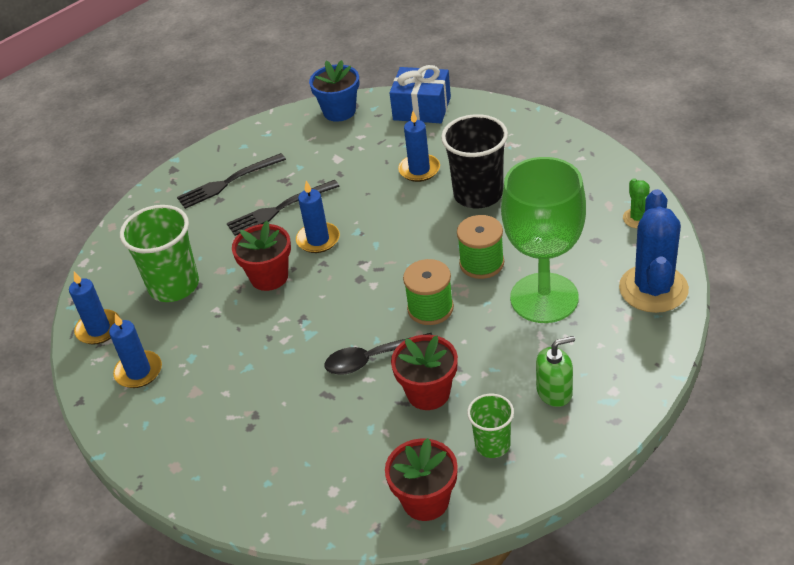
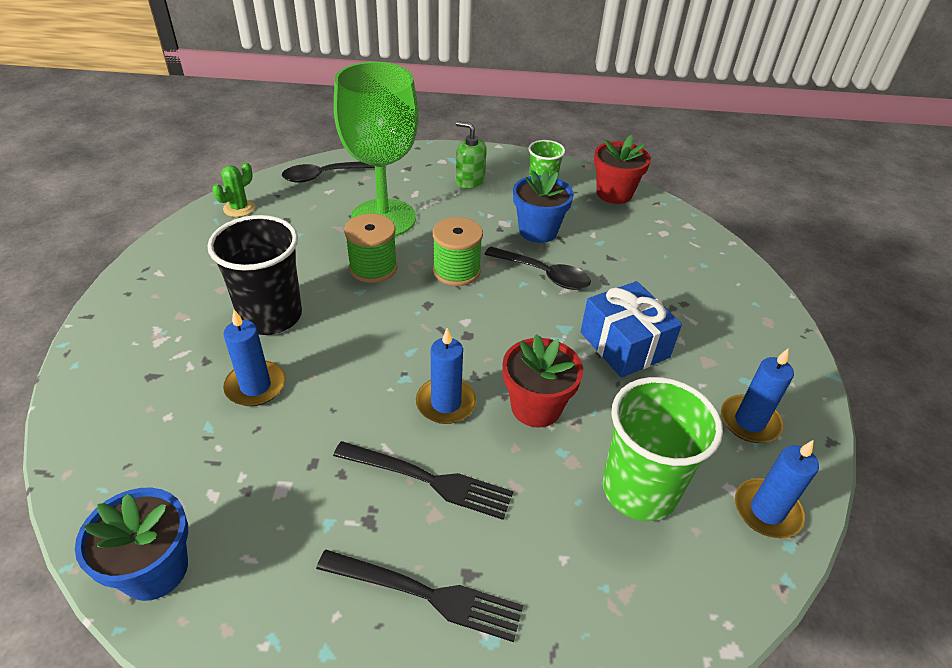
camera: 140 degrees left, 0 degrees up
blue gift [390,65,451,123] -> blue gift moved to [581,281,682,378]
red flower pot [391,335,458,410] -> blue flower pot [513,170,574,243]
blue cactus [619,189,689,313] -> black spoon [282,162,375,183]

